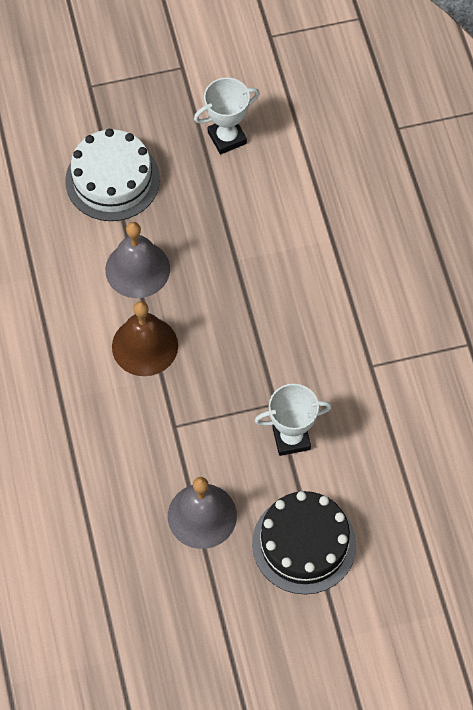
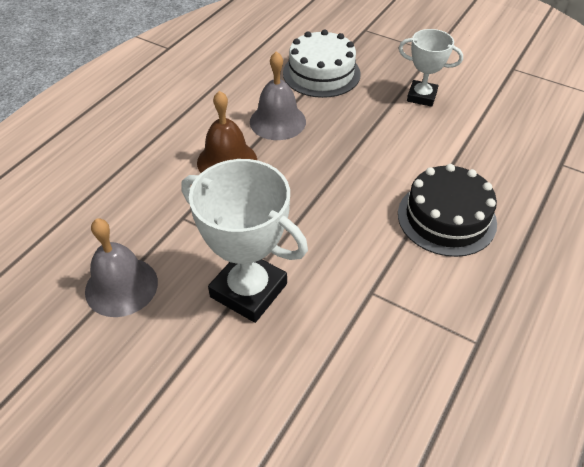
camera: 45 degrees right, 15 degrees down
black cake [252,491,356,594] -> black cake moved to [398,164,497,257]
white trophy [255,384,332,456] -> white trophy [181,159,308,323], size x1.64

